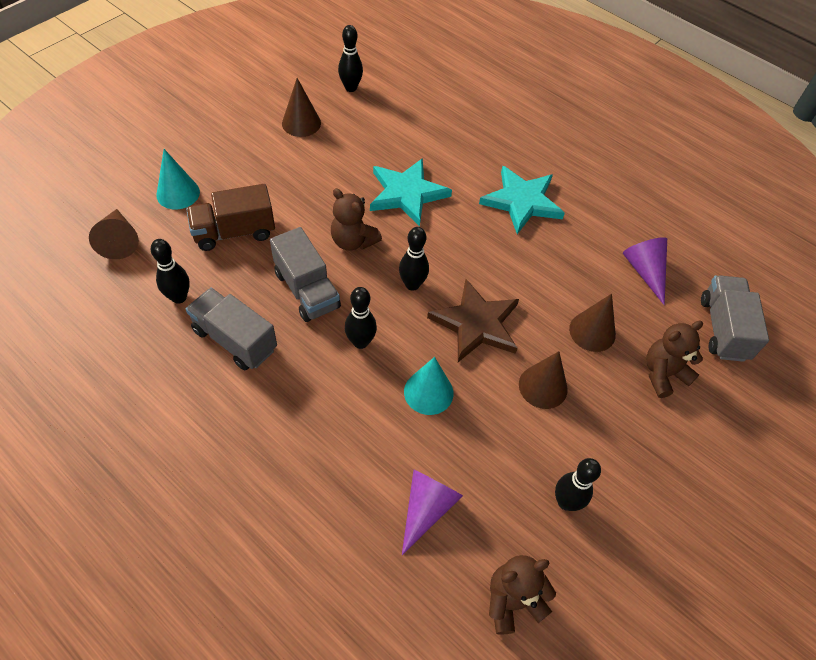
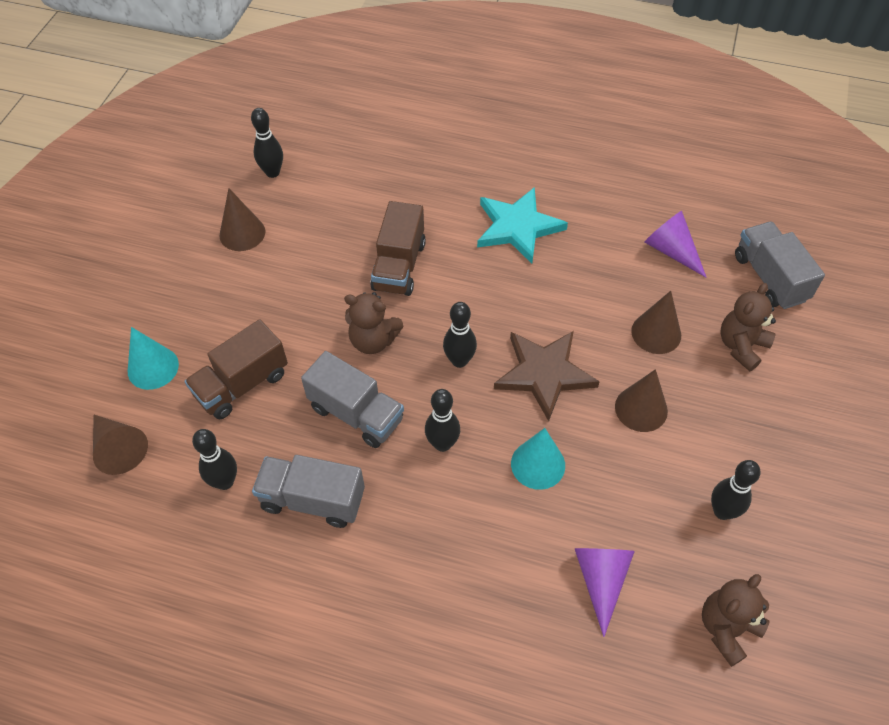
camera: 20 degrees left, 0 degrees up
turquoise star [370,158,452,227] -> brown truck [370,201,426,296]

